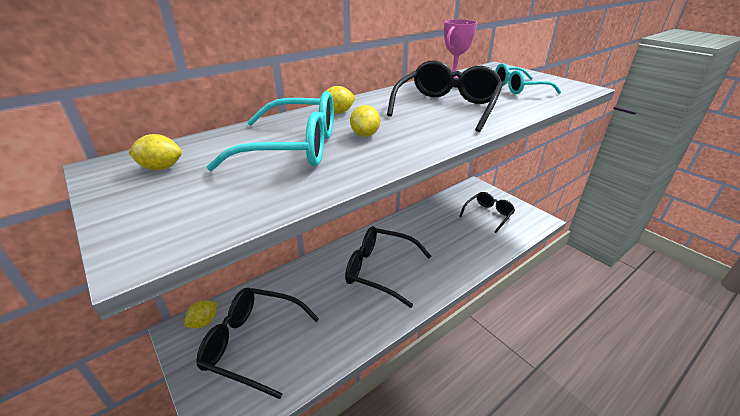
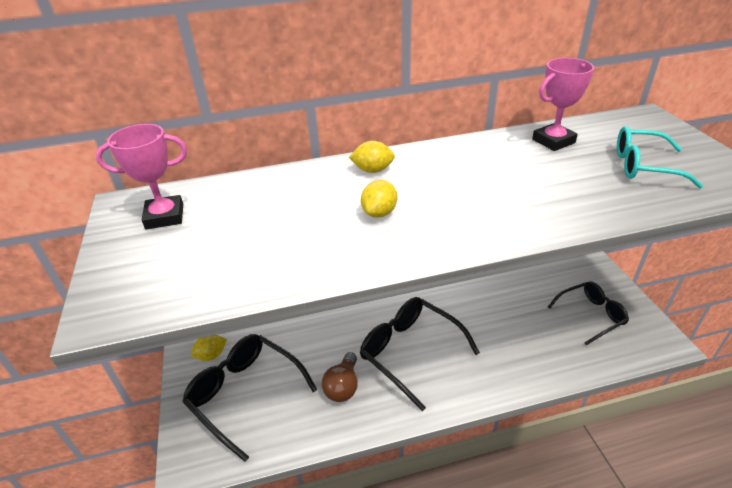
camera: 25 degrees right, 5 degrees up
yellow lemon [128,134,182,170] -> pink trophy [96,124,187,230]
turquoise glasses [207,91,334,171] -> none
black glasses [387,60,503,132] -> none
none -> brown light bulb [322,352,358,402]

